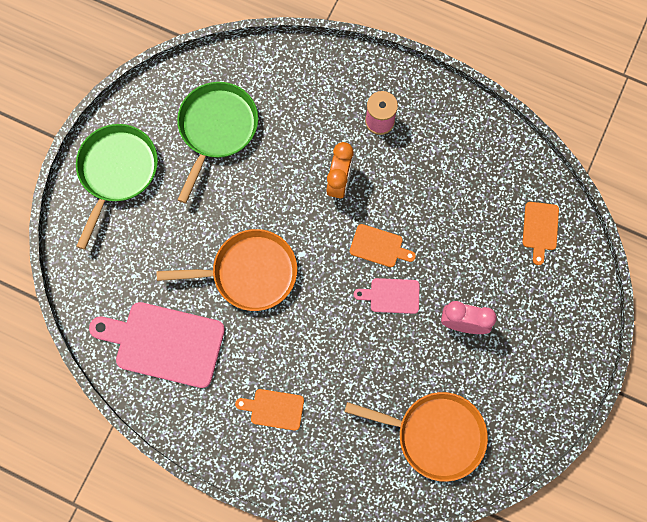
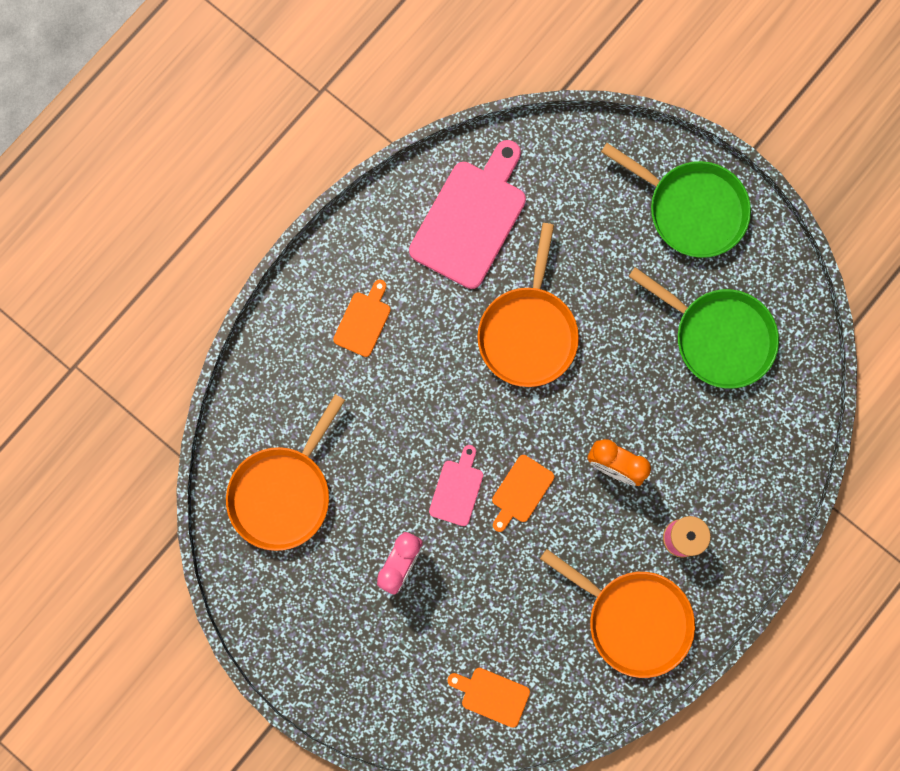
camera: 105 degrees right, 5 degrees up
none -> orange pan [540,549,695,678]

